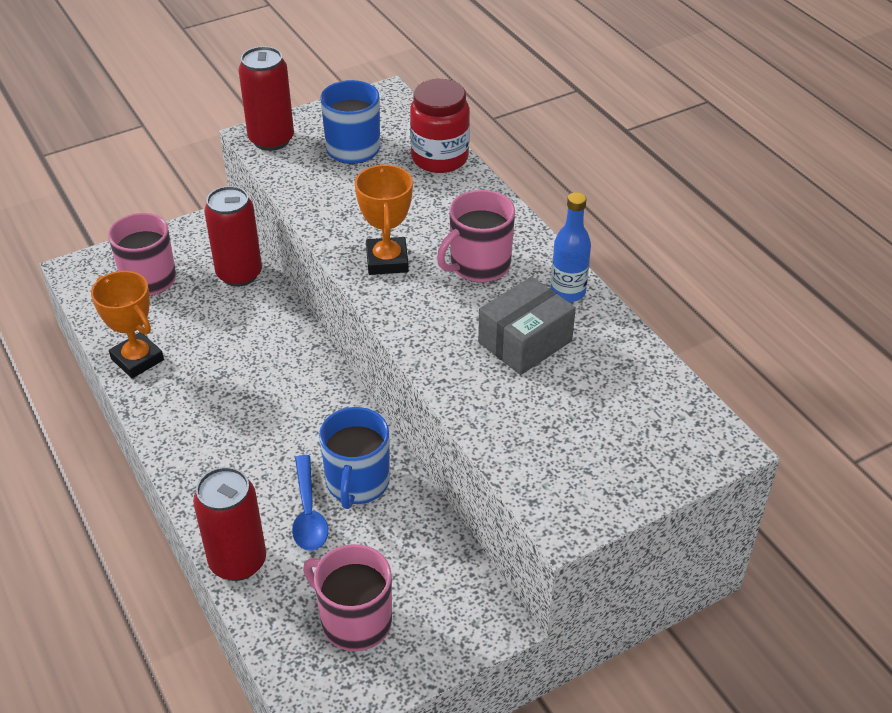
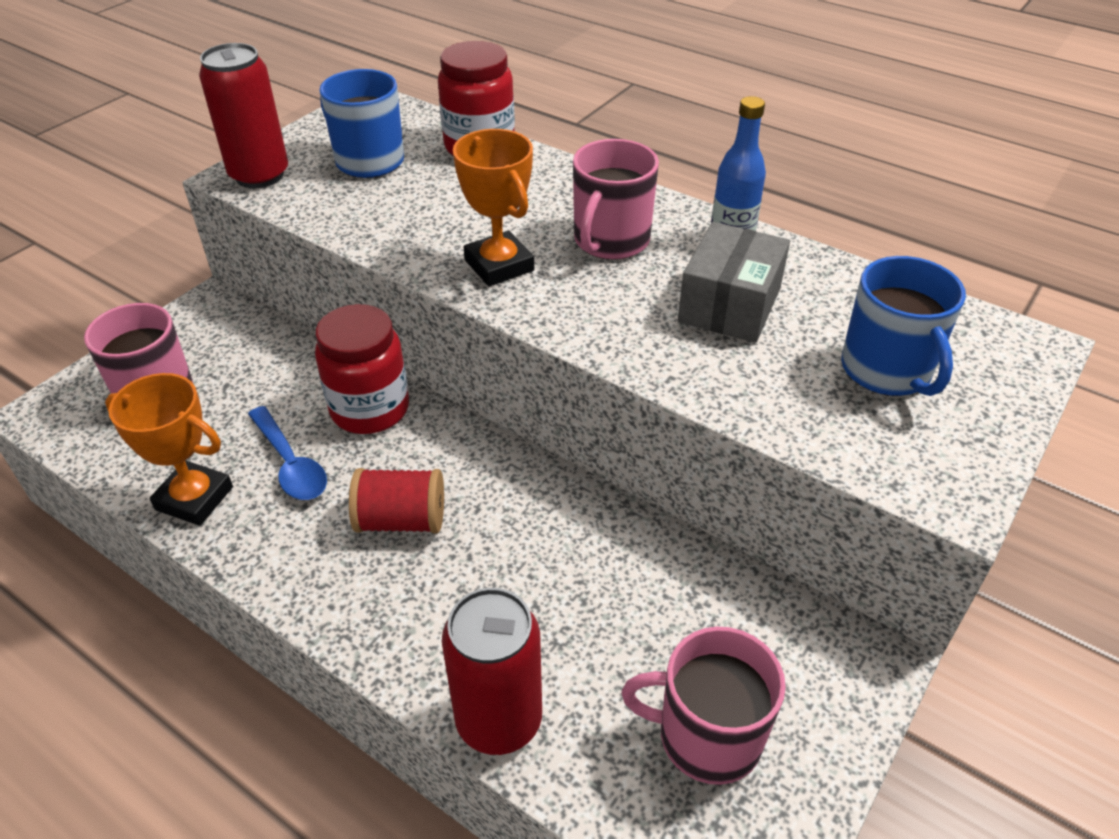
camera: 25 degrees left, 0 degrees up
red can [204,186,262,286] -> none
blue spoon [292,455,328,551] -> blue spoon moved to [248,406,327,500]
blue mug [319,407,390,509] -> blue mug moved to [841,256,966,396]
none -> red jar [315,304,409,434]
none -> red spool [349,468,444,534]

